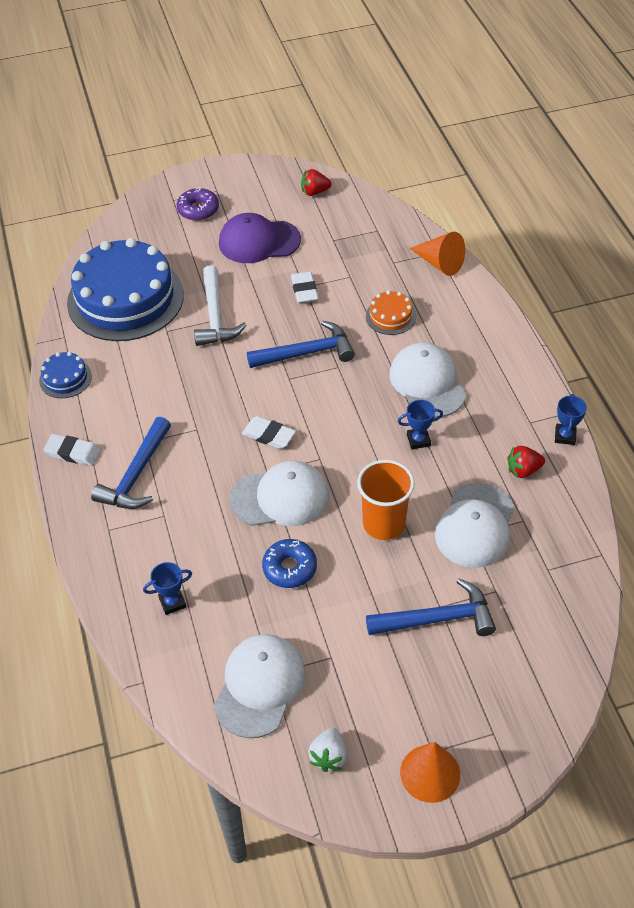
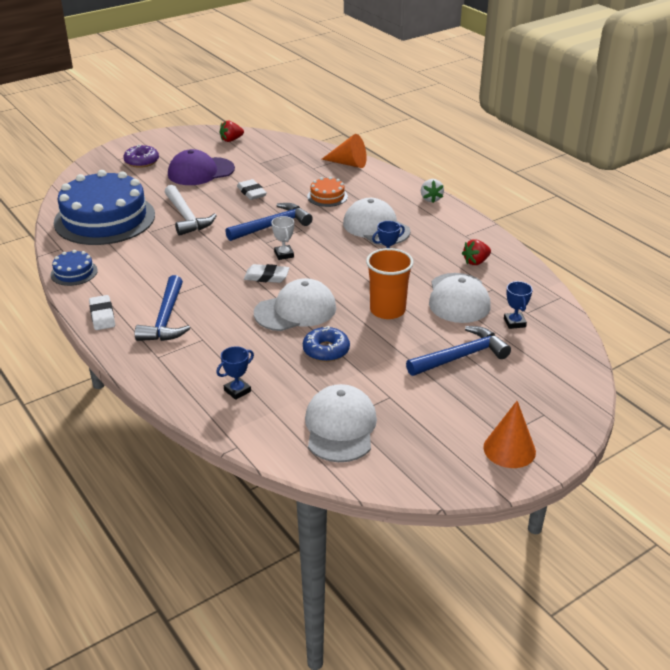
camera: 20 degrees left, 15 degrees down
white eraser [43,434,101,466] -> white eraser turned 75 degrees clockwise [89,295,115,330]
white strawberry [308,728,347,772] -> white strawberry moved to [421,179,444,203]
blue trophy [555,394,587,445] -> blue trophy moved to [504,281,533,329]
none -> white trophy [271,216,294,260]

